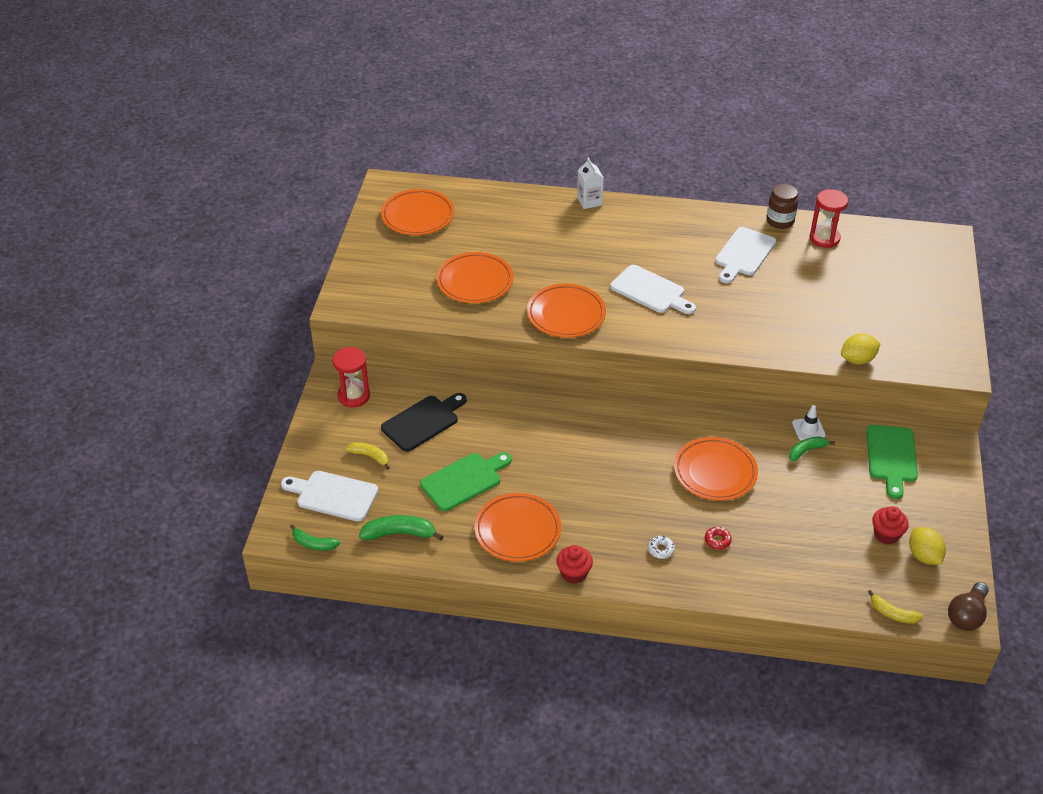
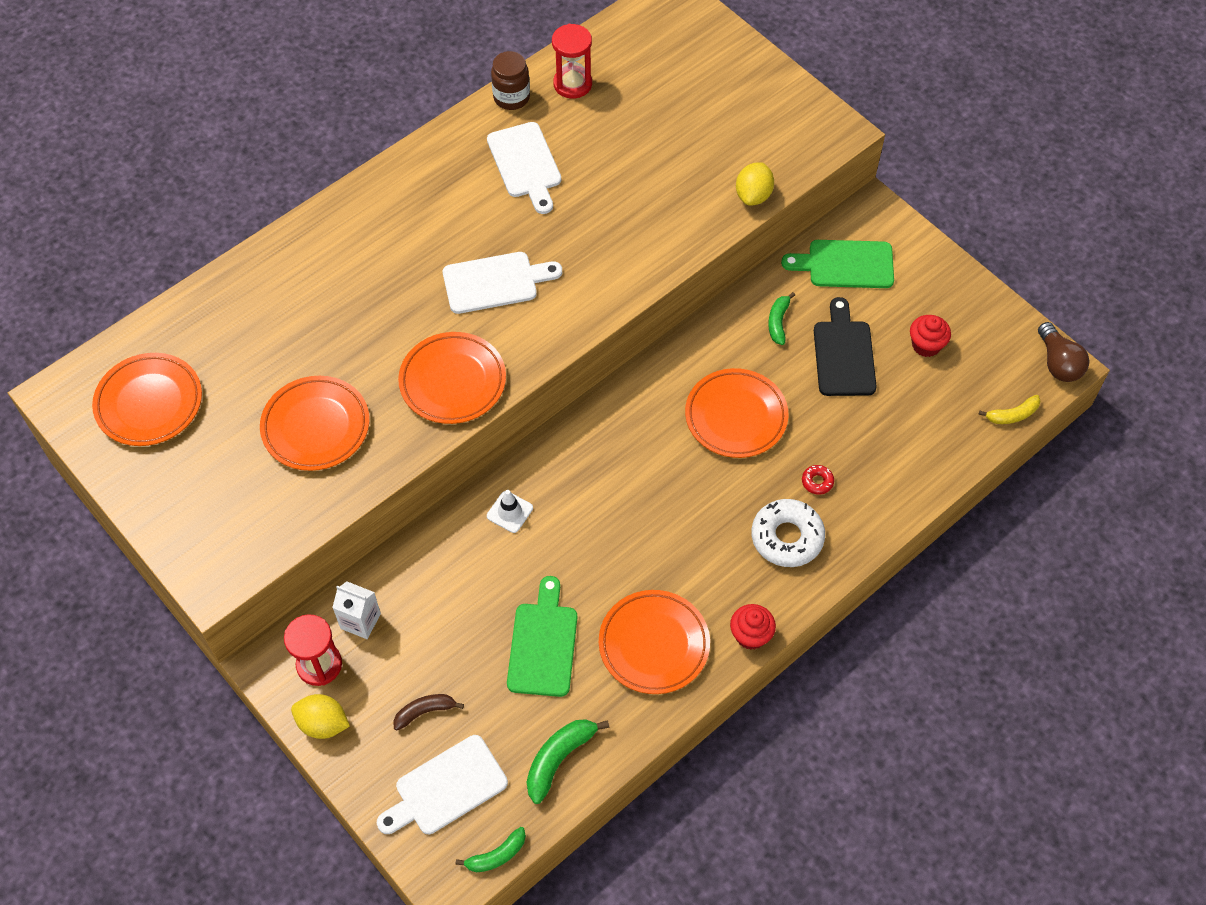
camera: 50 degrees left, 15 degrees up
yellow banana [345,442,390,470] -> brown banana [393,694,464,731]
black cutting board [381,393,467,452] -> black cutting board moved to [814,297,877,396]
white carton [577,157,604,209] -> white carton moved to [332,581,381,639]
white donut [648,536,675,559] -> white donut [752,499,825,567], size x2.22
white traffic cone [792,405,826,441] -> white traffic cone moved to [487,490,533,533]
green cutting board [867,425,918,499] -> green cutting board turned 135 degrees clockwise [781,240,894,288]
yellow lemon [909,527,946,565] -> yellow lemon moved to [291,694,350,739]

